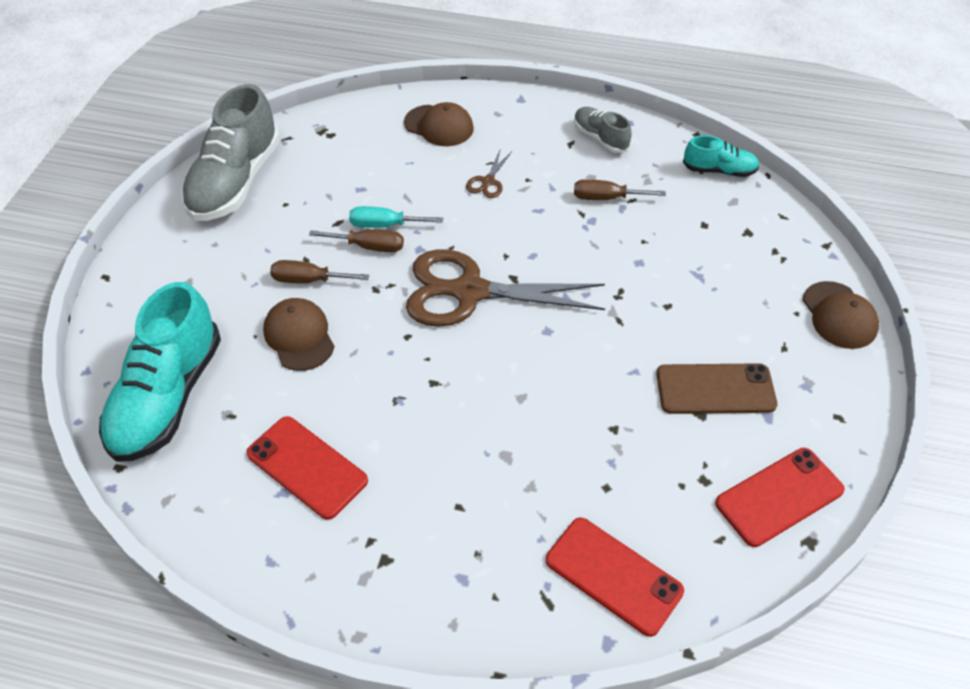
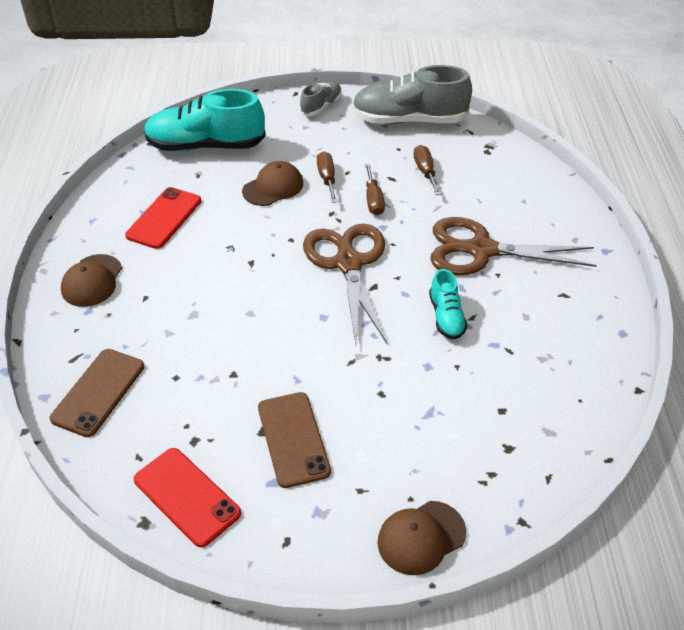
camera: 75 degrees right, 5 degrees down
turquoise screwdriver [349,206,443,228] -> none
brown cap [404,102,474,146] -> brown cap moved to [61,254,122,307]
brown scissors [466,151,512,198] -> brown scissors [430,217,597,275], size x2.44
red phone [546,517,684,637] -> brown phone [50,349,144,437]
grey shoe [574,107,632,153] -> grey shoe moved to [300,82,342,116]
brown screwdriver [574,179,666,200] -> brown screwdriver moved to [414,145,441,195]
turquoise shoe [683,135,759,177] -> turquoise shoe moved to [429,269,467,340]

